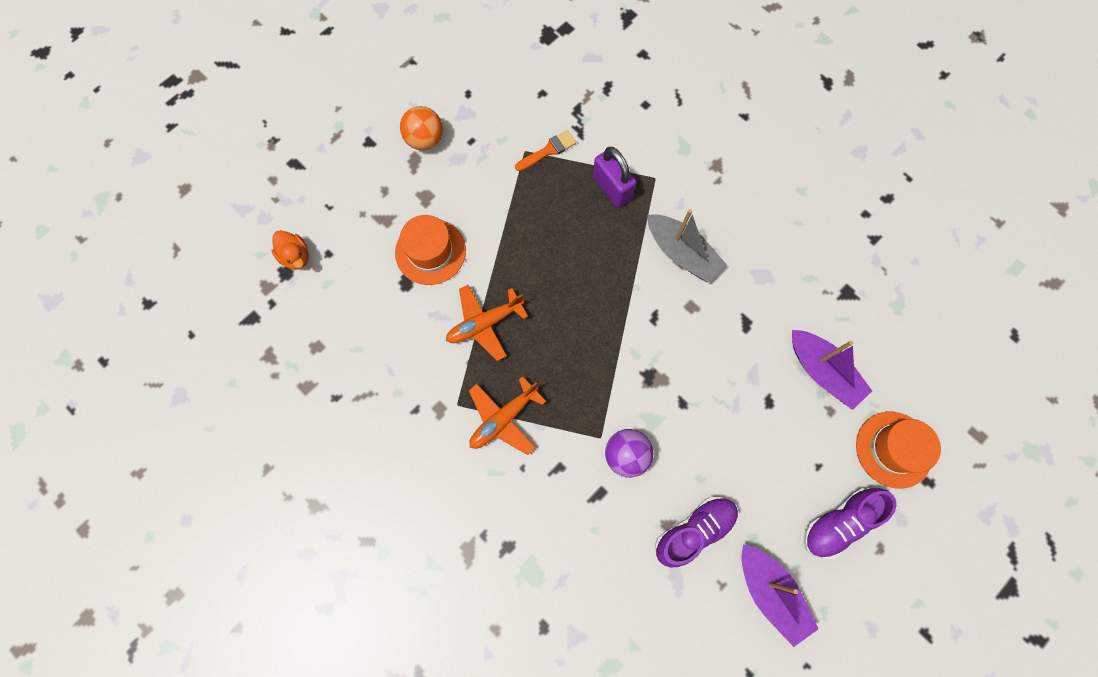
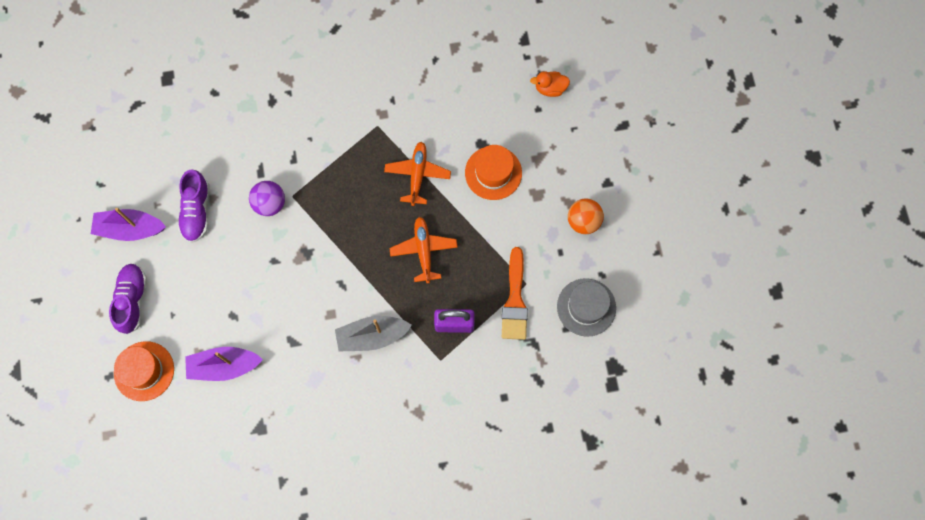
camera: 125 degrees right, 0 degrees up
orange plane [469,376,546,455] -> orange plane moved to [389,217,458,284]
orange brush [515,130,576,171] -> orange brush [502,247,528,340], size x1.63
none -> grey hat [557,278,616,337]

